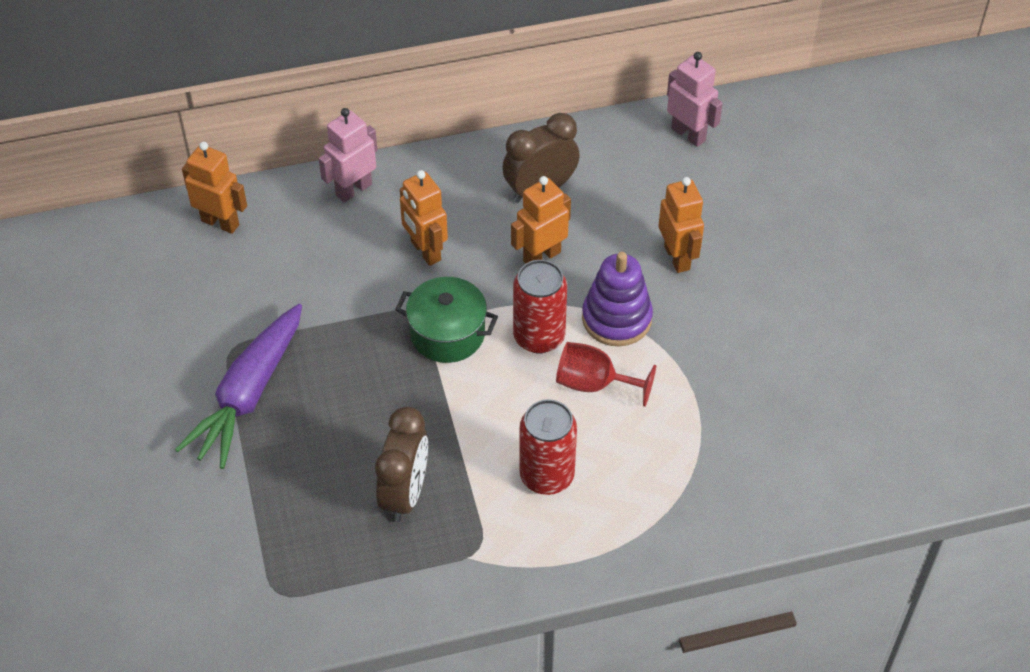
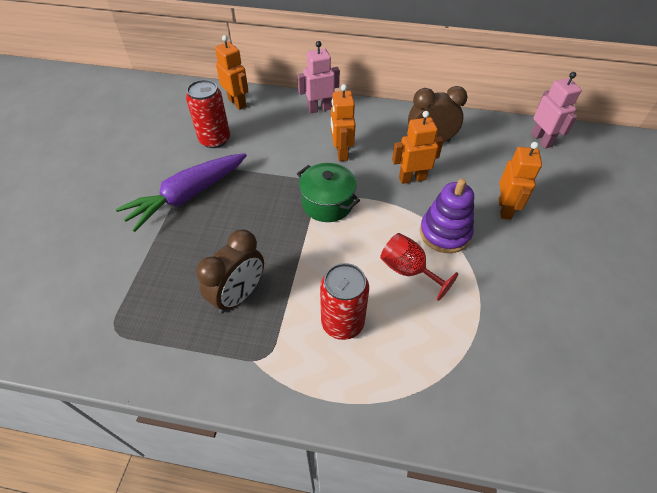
camera: 25 degrees right, 0 degrees up
red can [513,260,567,353] -> red can moved to [186,80,230,148]

